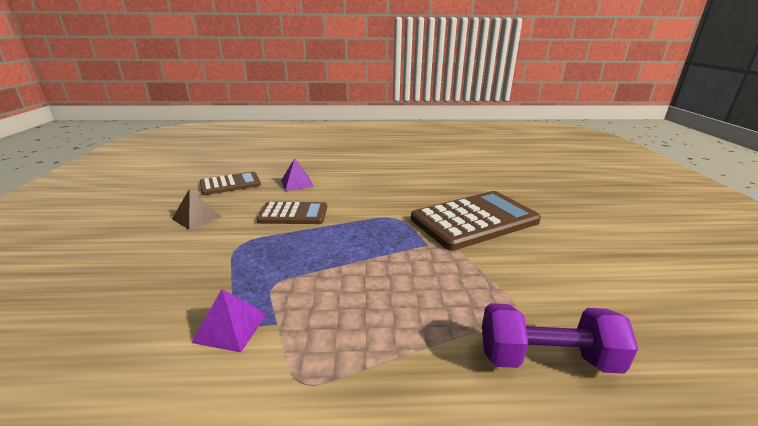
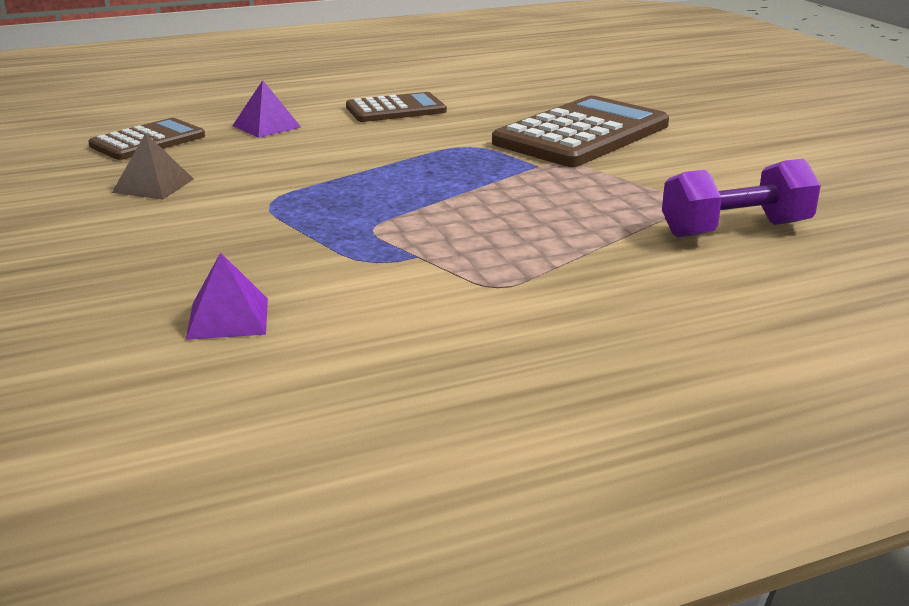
camera: 20 degrees left, 0 degrees up
purple pyramid [192,289,267,352] -> purple pyramid moved to [186,252,268,340]
brown calculator [257,202,327,224] -> brown calculator moved to [346,92,447,122]

